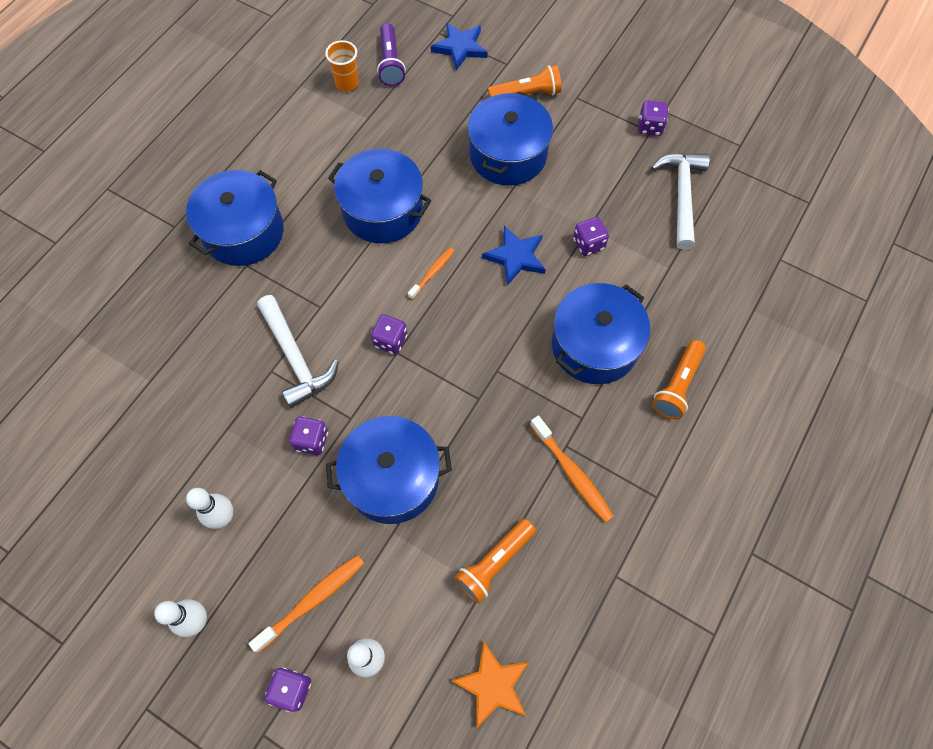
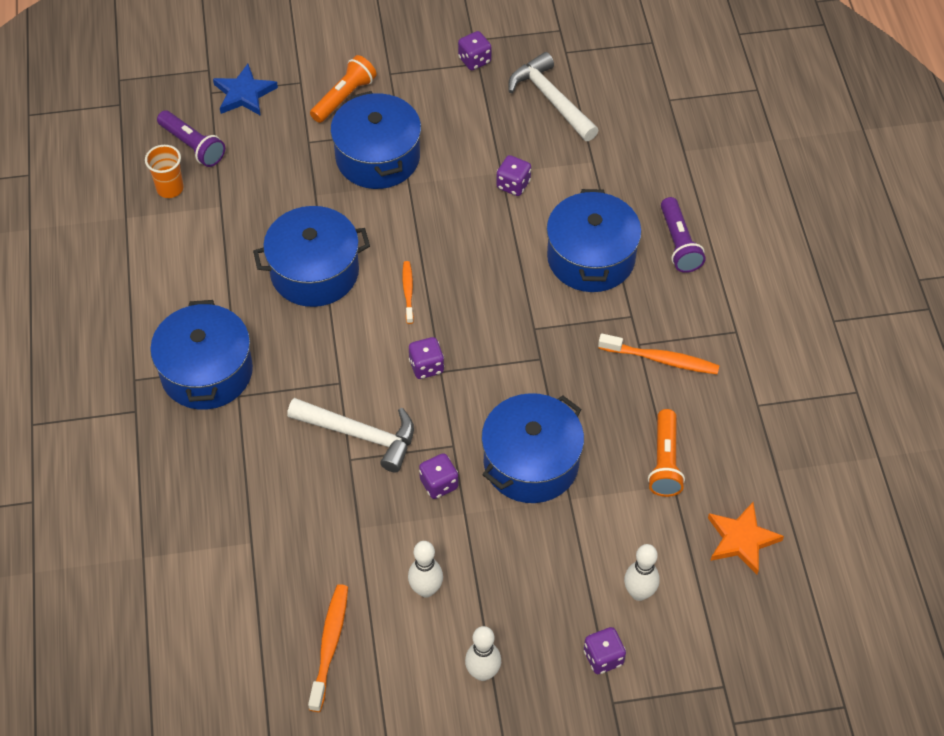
camera: 40 degrees left, 10 degrees down
orange toothbrush [249,555,365,653] -> orange toothbrush moved to [308,584,348,712]
blue star [482,226,546,286] -> none
orange flashlight [652,340,706,419] -> purple flashlight [661,197,706,273]

